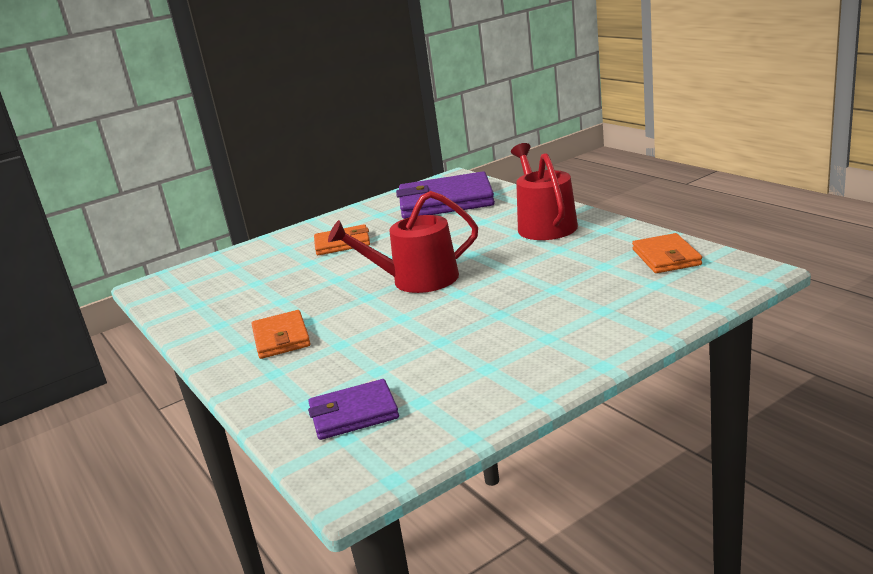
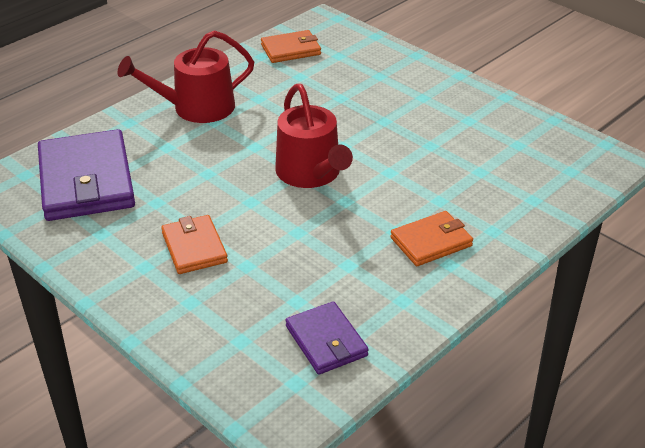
camera: 105 degrees left, 15 degrees up
purple wallet [308,379,399,440] -> purple wallet moved to [286,301,369,375]

